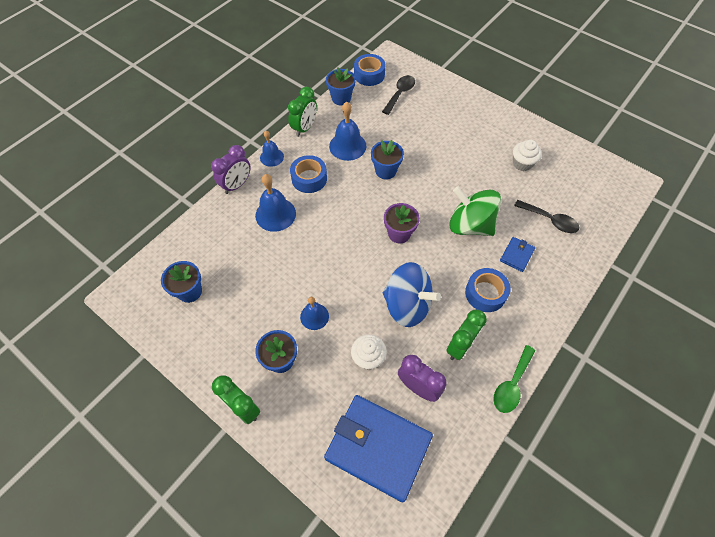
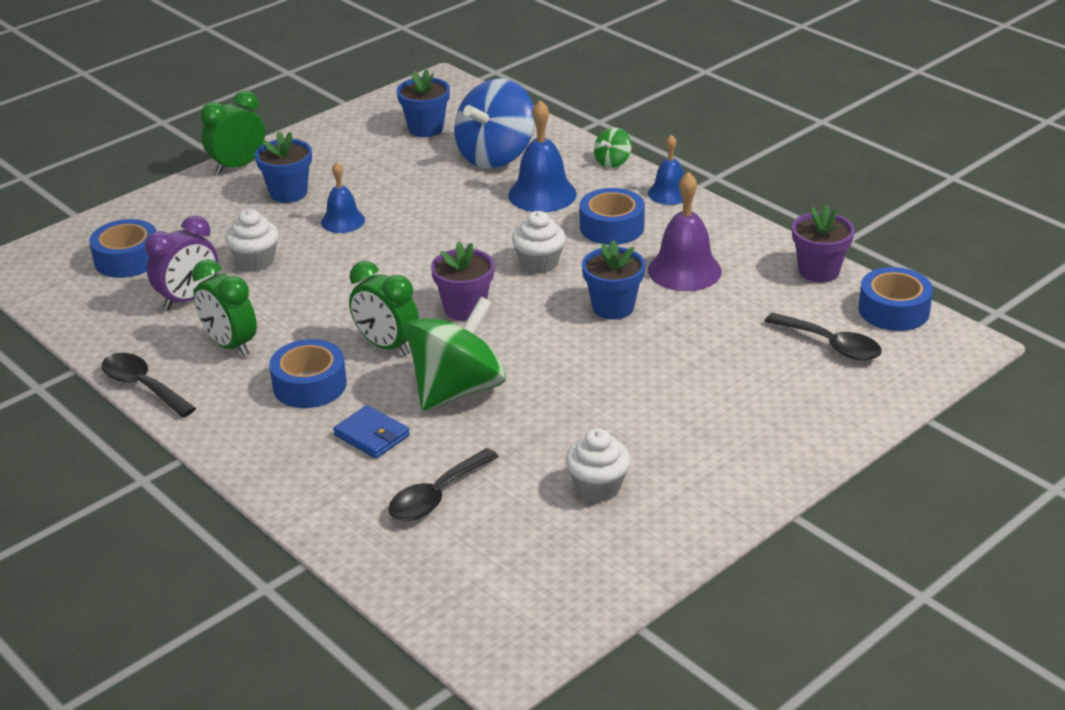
camera: 100 degrees right, 25 degrees down
purple clock [211,145,251,194] -> green spinning top [594,128,631,168]
green clock [288,87,317,137] -> green clock moved to [349,261,419,356]
blue wallet [324,395,433,502] -> blue tape [89,219,157,278]
blue flower pot [326,67,356,106] -> purple flower pot [792,205,855,283]
blue bell [329,102,367,161] -> purple bell [648,172,722,291]
blue spinning top [383,262,441,327] -> blue spinning top moved to [454,78,535,169]
green spoon [493,345,535,413] -> black spoon [102,353,196,417]
none -> white cupcake [512,211,566,273]

